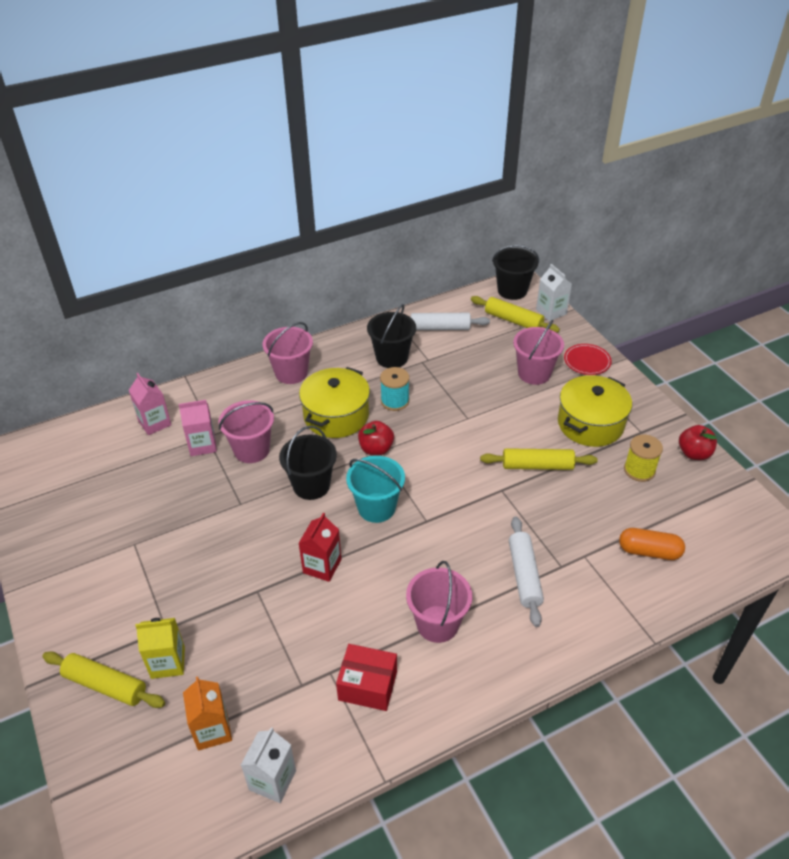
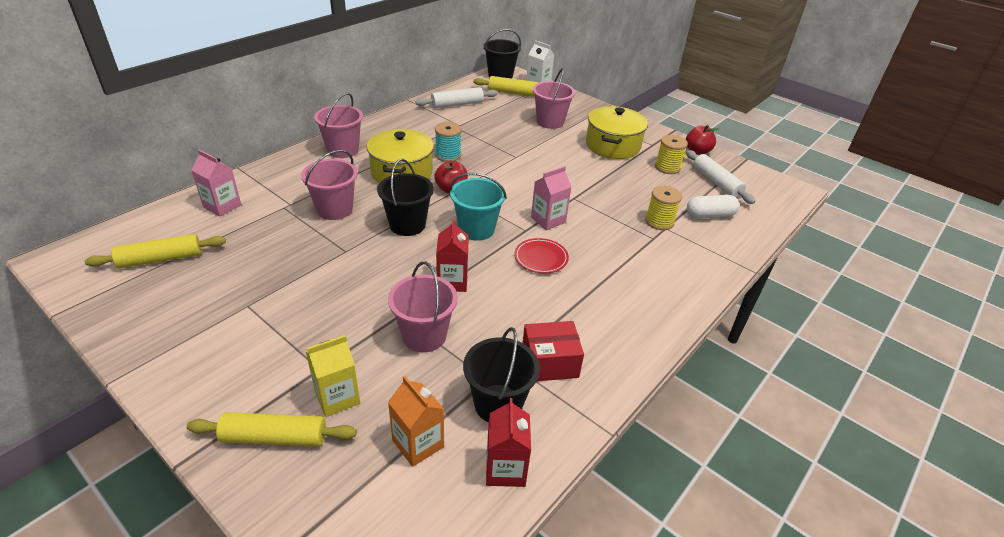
camera: 25 degrees left, 5 degrees down
pink carton [179,400,217,456] -> pink carton moved to [531,166,571,230]
white carton [241,727,296,803] -> red carton [486,398,531,487]
black bucket [367,304,416,368] -> black bucket moved to [463,327,540,422]
pink bucket [406,561,472,643] -> pink bucket moved to [388,262,458,353]
yellow rolling pin [480,448,598,470] -> yellow rolling pin moved to [85,234,226,269]
white rolling pin [509,516,544,627] -> white rolling pin moved to [686,150,755,204]
red plate [564,344,612,375] -> red plate moved to [514,238,569,273]
orange capsule [619,528,685,560] -> white capsule [687,195,740,219]
none -> yellow spool [645,186,682,230]

